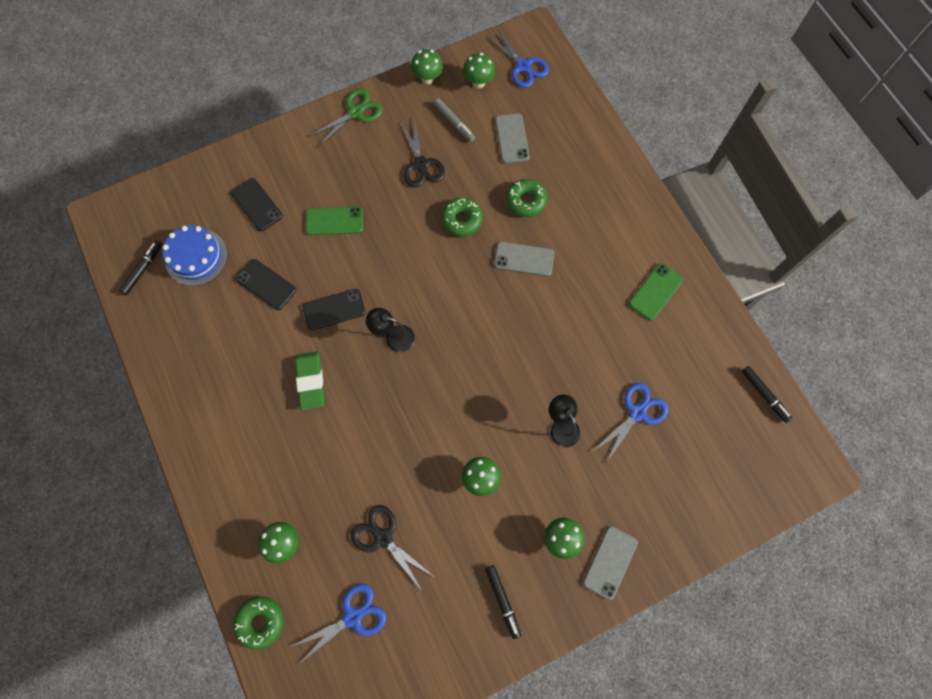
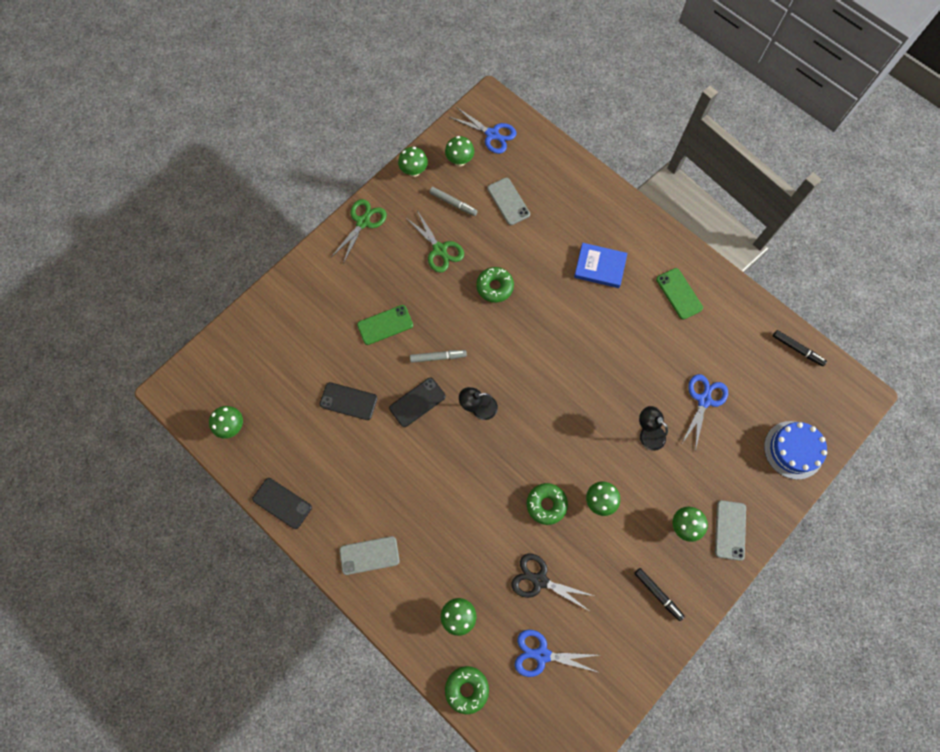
camera: 20 degrees left, 0 degrees up
black marker [119,241,162,295] -> green mushroom [209,406,243,439]
blue cake [162,225,228,286] -> blue cake moved to [764,421,827,480]
black phone [231,178,283,231] -> black phone moved to [252,478,312,529]
blue scissors [290,584,386,664] -> blue scissors turned 120 degrees counterclockwise [514,630,600,677]
green eraser [295,351,325,410] -> none
black scissors [400,118,445,188] -> green scissors [406,211,464,273]
grey phone [494,242,554,276] -> grey phone moved to [339,536,400,575]
green donut [506,179,547,217] -> green donut moved to [527,483,568,525]
green phone [629,263,683,321] -> green phone turned 45 degrees counterclockwise [656,268,703,320]
none -> grey marker [410,350,467,363]
none -> blue book [574,243,627,288]

